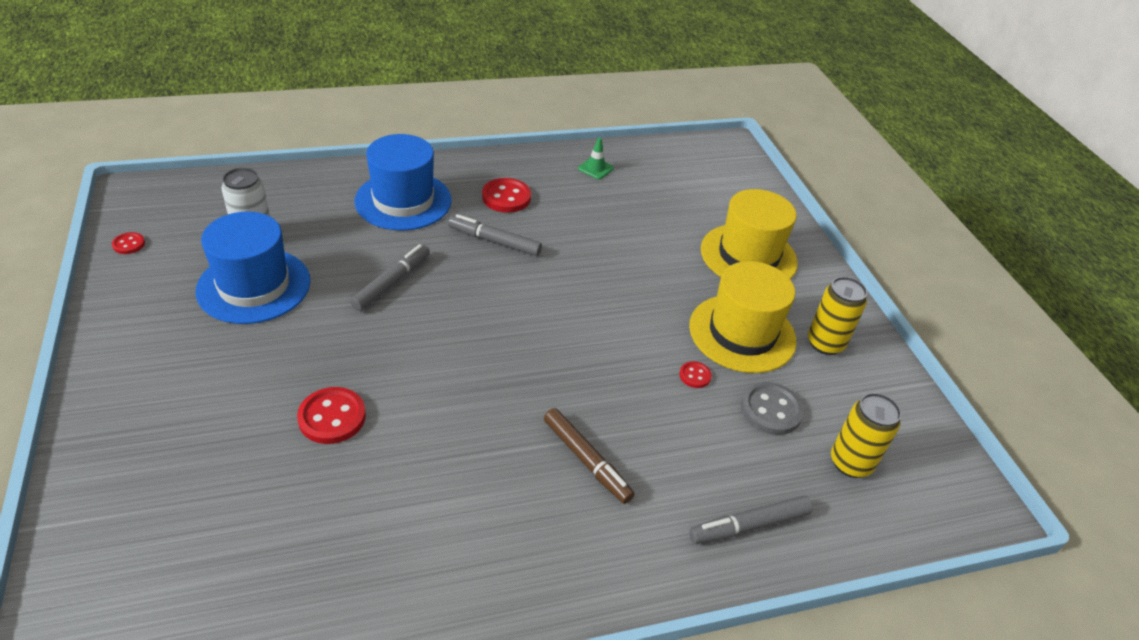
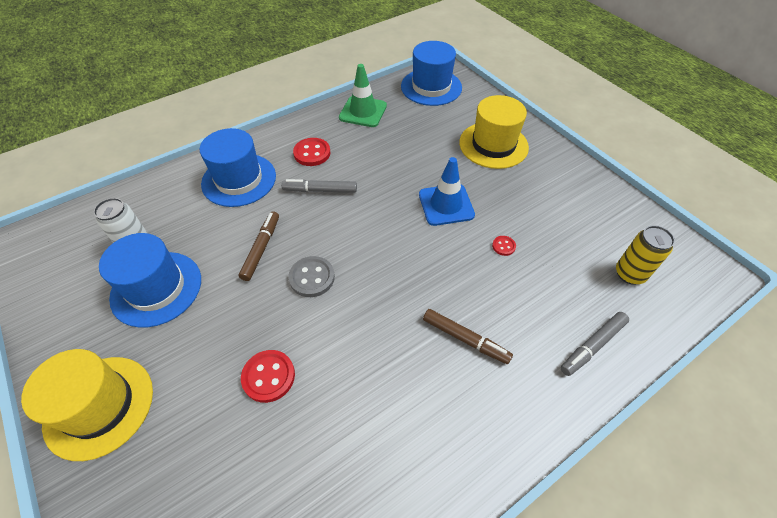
camera: 15 degrees left, 10 degrees up
red button [112,232,145,254] -> none
grey marker [350,244,430,311] -> brown marker [239,211,279,281]
green traffic cone [578,138,614,179] -> green traffic cone [339,64,387,127], size x1.96
yellow hat [689,261,797,373] -> yellow hat moved to [21,349,153,461]
grey button [741,382,804,435] -> grey button moved to [288,256,335,297]
yellow can [808,277,867,355] -> none
none -> blue hat [401,41,462,106]
none -> blue traffic cone [419,157,475,226]

